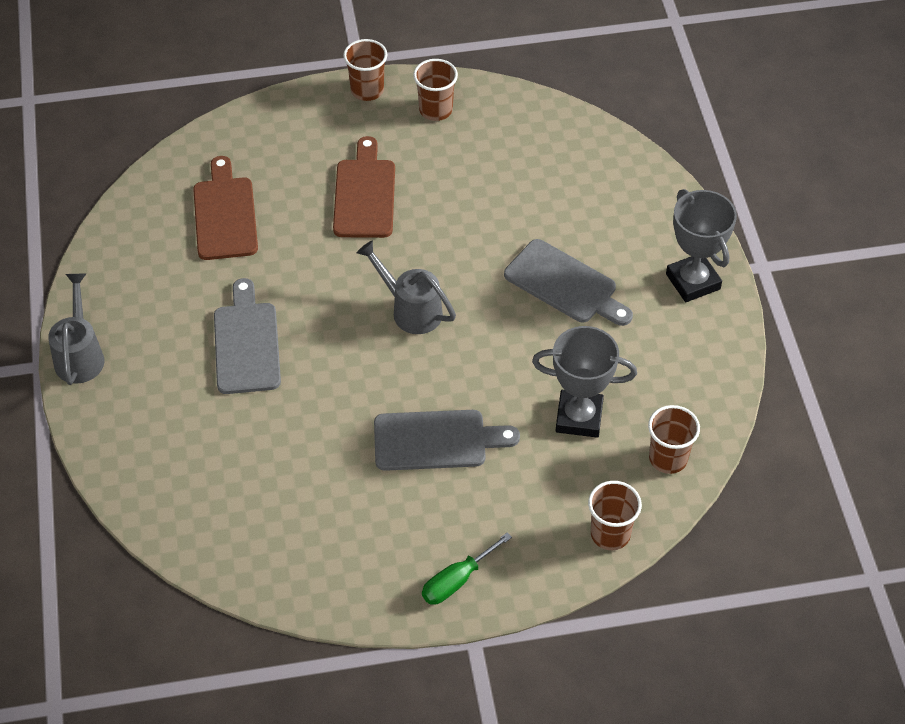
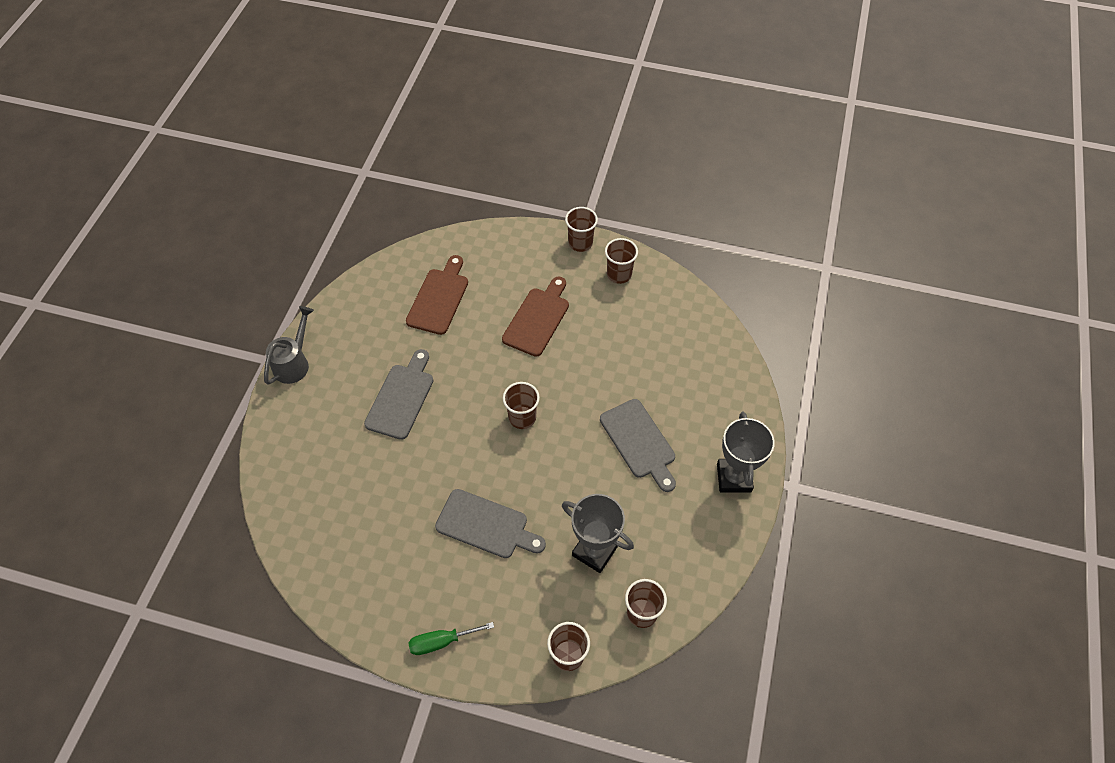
camera: 25 degrees right, 5 degrees up
grey watering can [357,240,456,334] -> brown cup [503,382,540,429]

